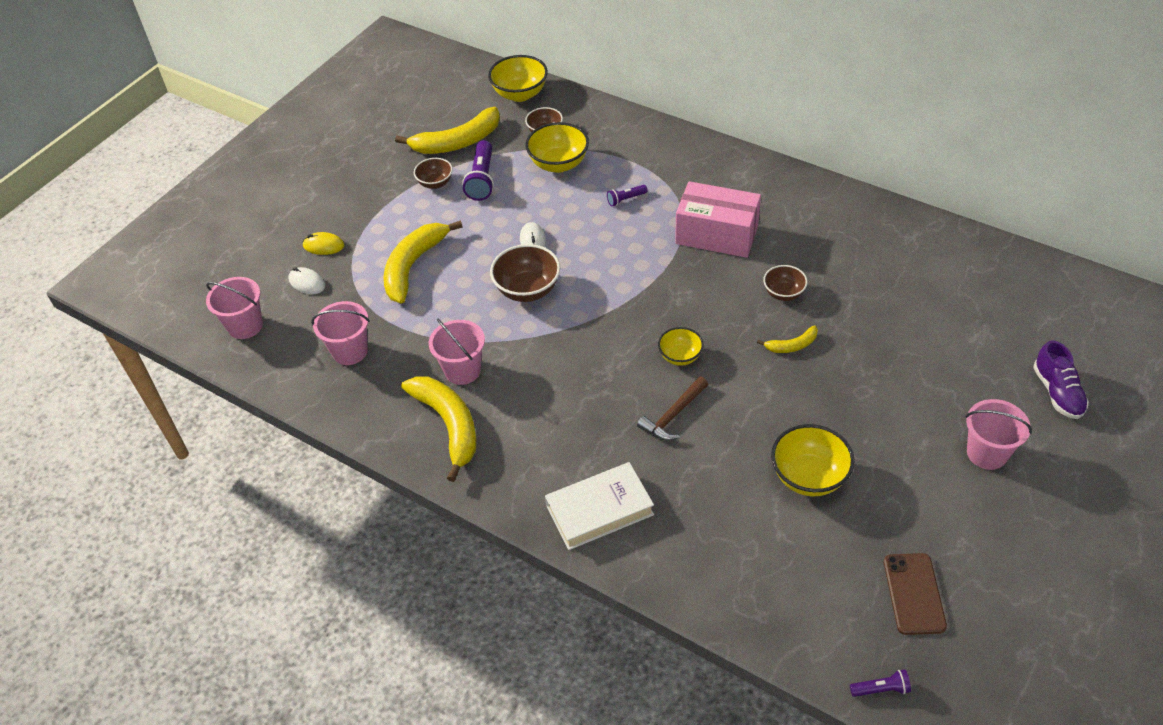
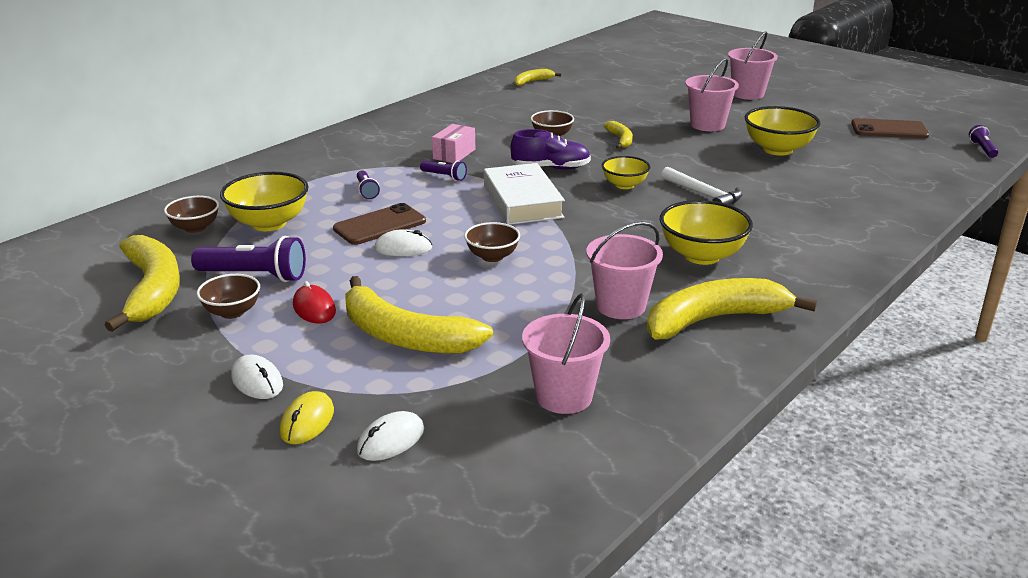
camera: 85 degrees left, 20 degrees down
pink bucket [206,277,263,339] -> pink bucket moved to [685,58,739,131]
yellow bowl [488,55,548,102] -> yellow bowl moved to [660,200,753,265]
brown bowl [490,244,560,302] -> brown bowl [464,222,520,262], size x0.61
white book [545,462,654,550] -> white book moved to [484,163,565,225]
brown hammer [637,377,708,441] -> white hammer [661,167,742,205]
pink box [675,181,761,258] -> pink box [432,124,475,163], size x0.50
purple shoe [1033,341,1089,419] -> purple shoe moved to [511,129,591,170]
none -> white mouse [231,355,283,399]
none -> red mouse [293,281,336,323]
none -> brown phone [333,203,426,245]
none -> purple flashlight [420,160,467,181]
none -> yellow banana [514,69,561,86]

